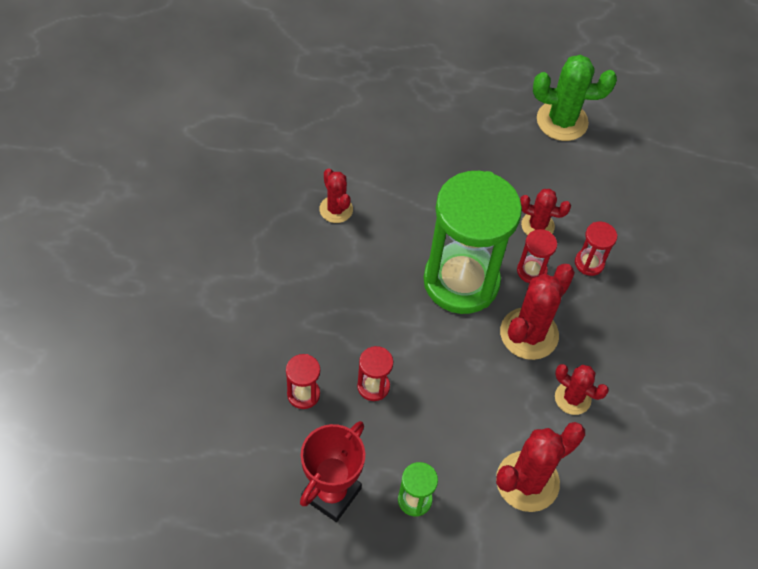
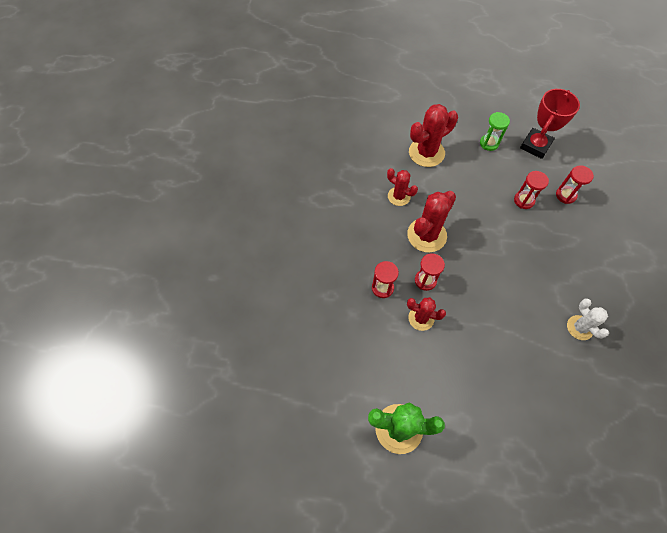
camera: 175 degrees left, 5 degrees up
red cactus [319,168,353,223] -> white cactus [567,298,609,340]
green hourglass [423,171,522,314] -> none

